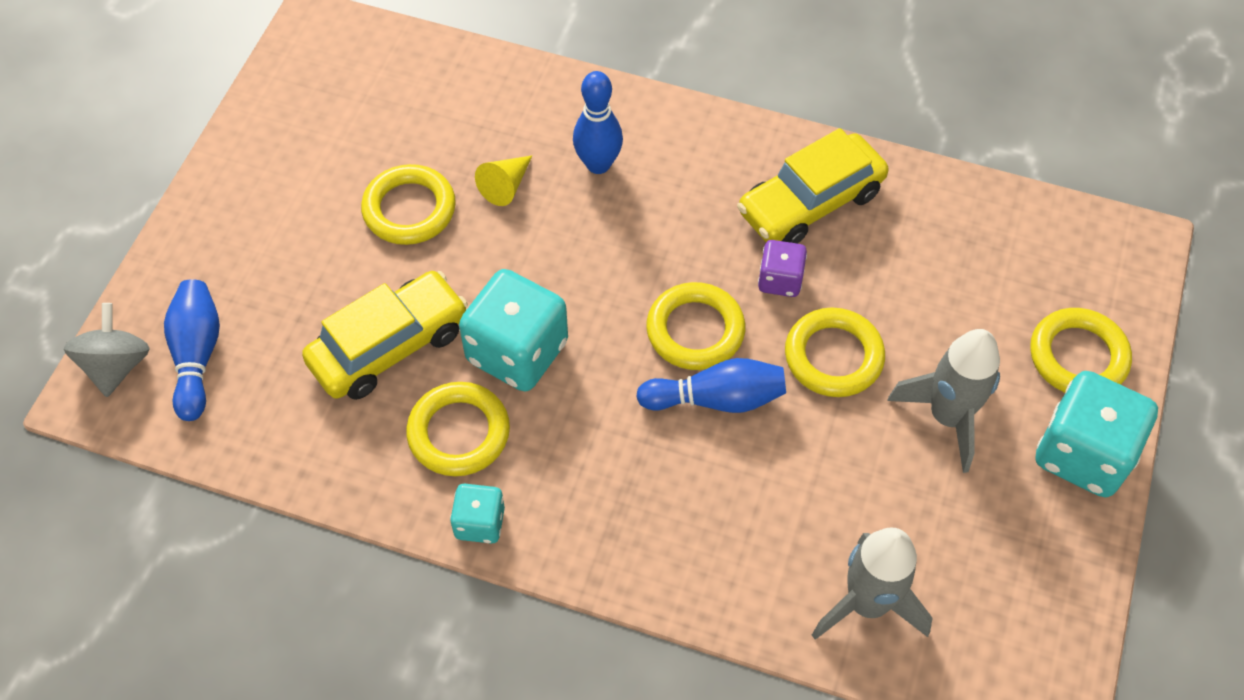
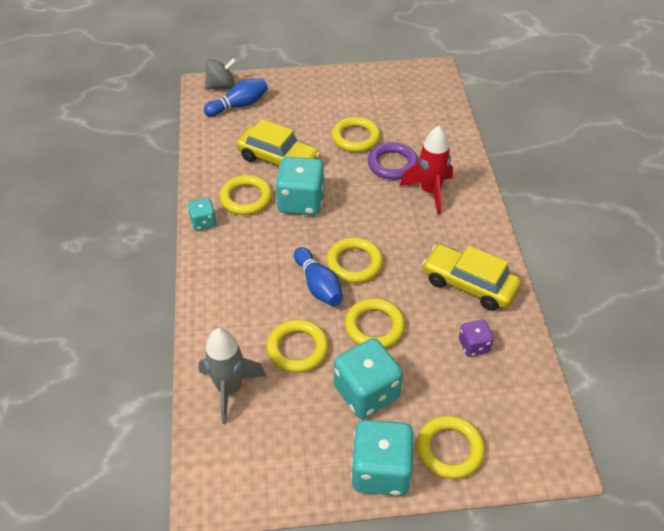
camera: 65 degrees right, 10 degrees down
yellow cone [475,155,532,206] -> purple ring [368,142,418,180]
blue bowling pin [573,71,623,174] -> red rocket [400,126,453,214]
purple dice [758,240,807,297] -> purple dice moved to [459,320,494,357]
grey rocket [887,329,1000,473] -> turquoise dice [334,338,403,418]
none -> yellow ring [267,319,328,373]

